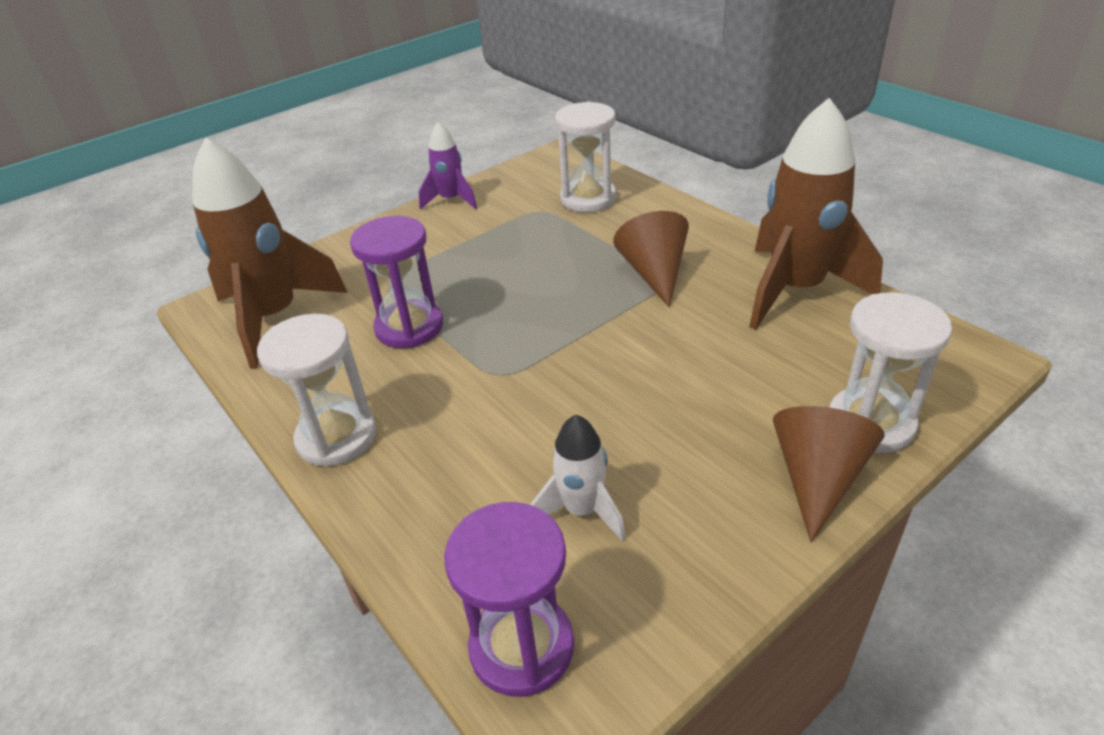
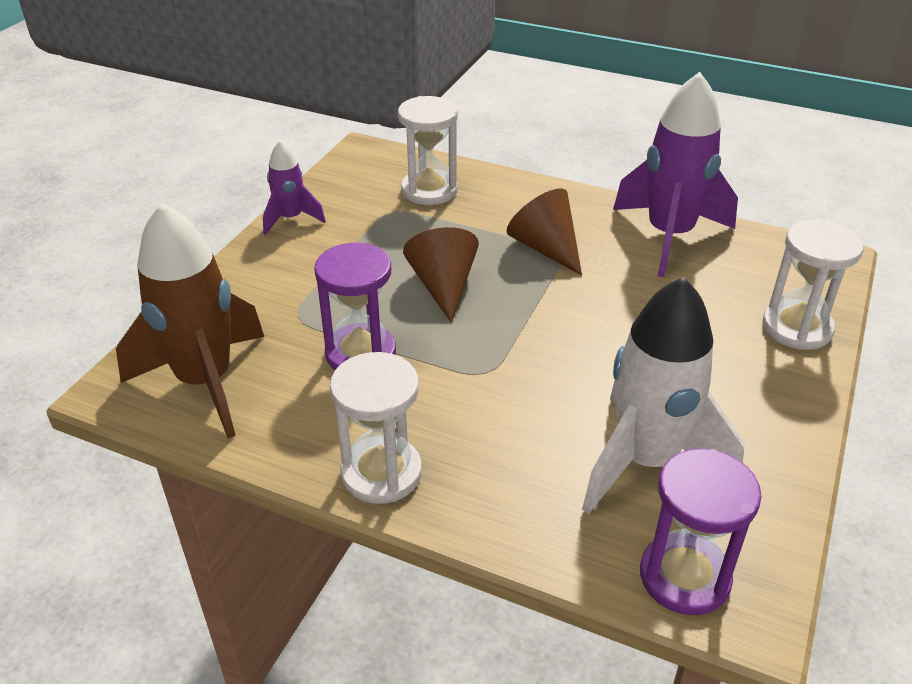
camera: 30 degrees left, 0 degrees up
white rocket [530,415,626,542] -> white rocket [582,277,745,514], size x1.93
brown rocket [749,98,883,330] -> purple rocket [613,72,738,277]
brown cone [773,406,885,542] -> brown cone moved to [403,227,479,323]

